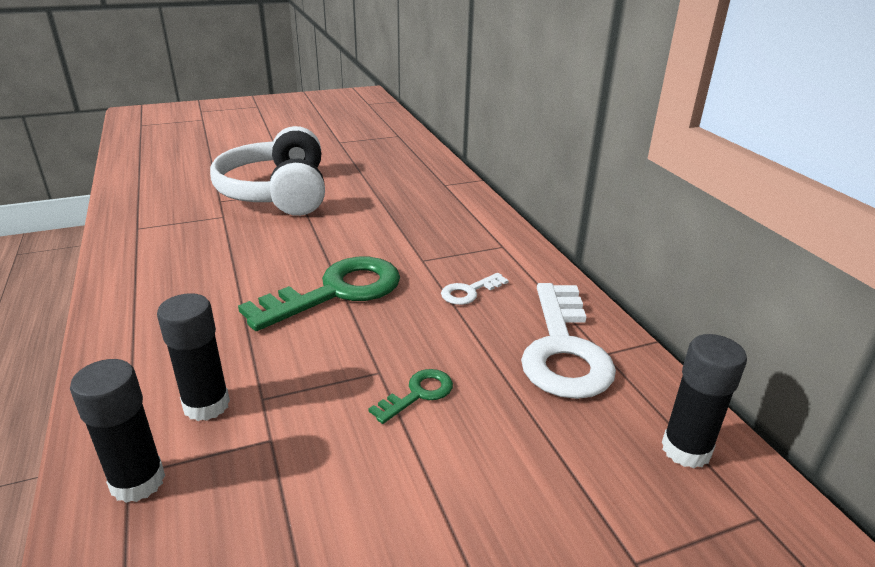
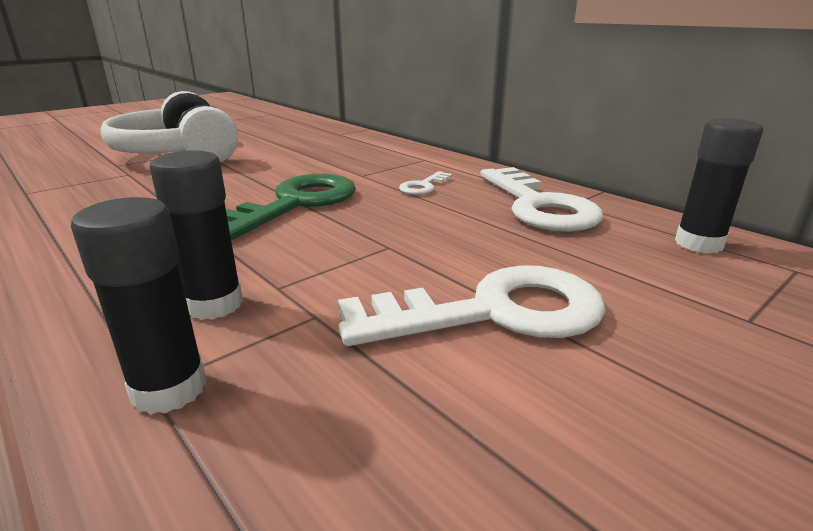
camera: 20 degrees left, 5 degrees down
green key [369,369,453,424] -> none
none -> white key [338,265,606,346]

